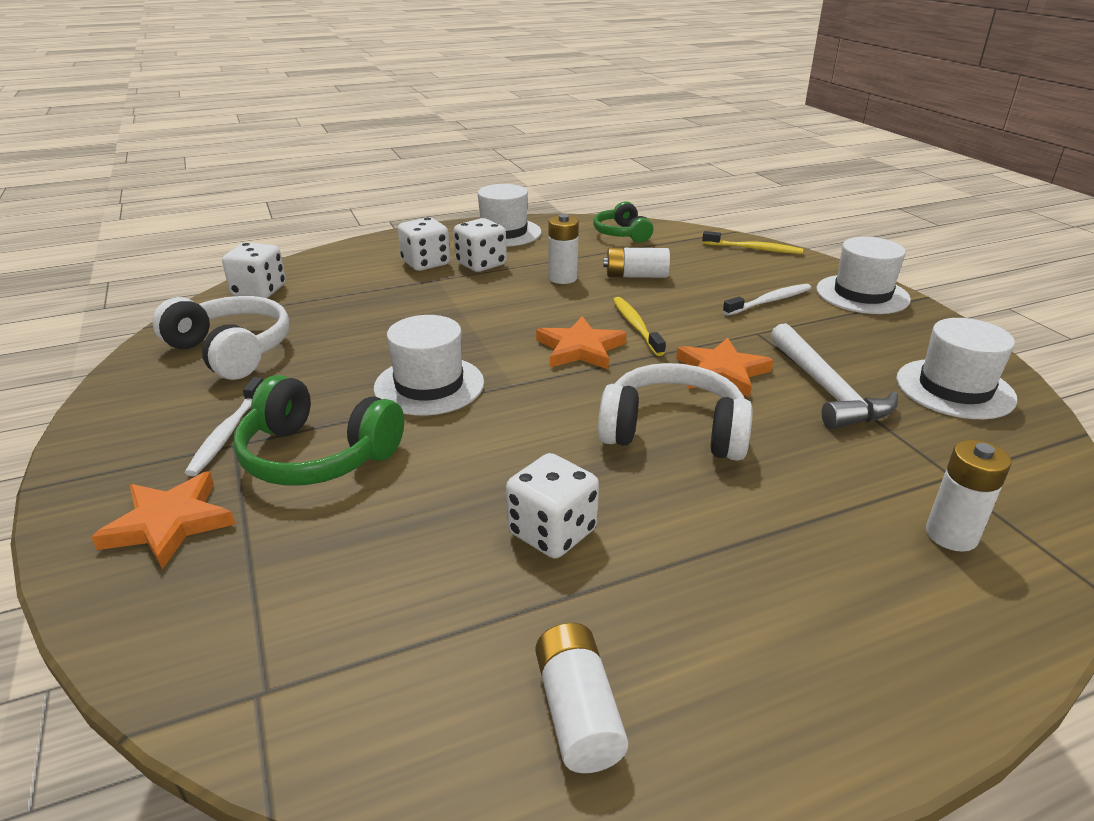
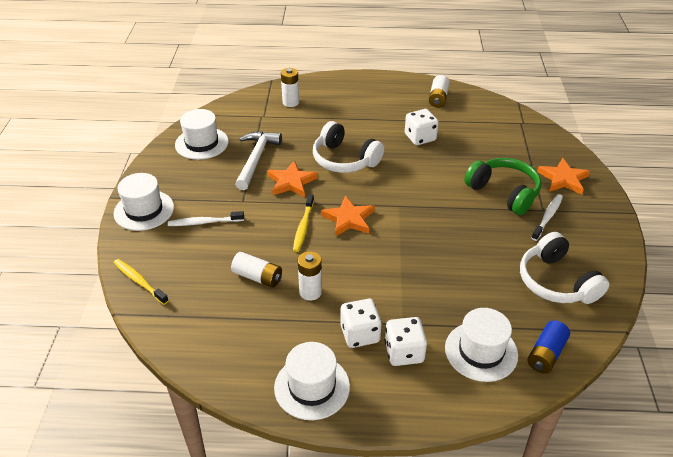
camera: 155 degrees left, 10 degrees up
white dice [222,243,286,298] -> blue battery [527,320,570,373]
white hat [374,315,484,416] -> white hat moved to [445,308,518,382]
green headphones [593,201,653,242] -> none

